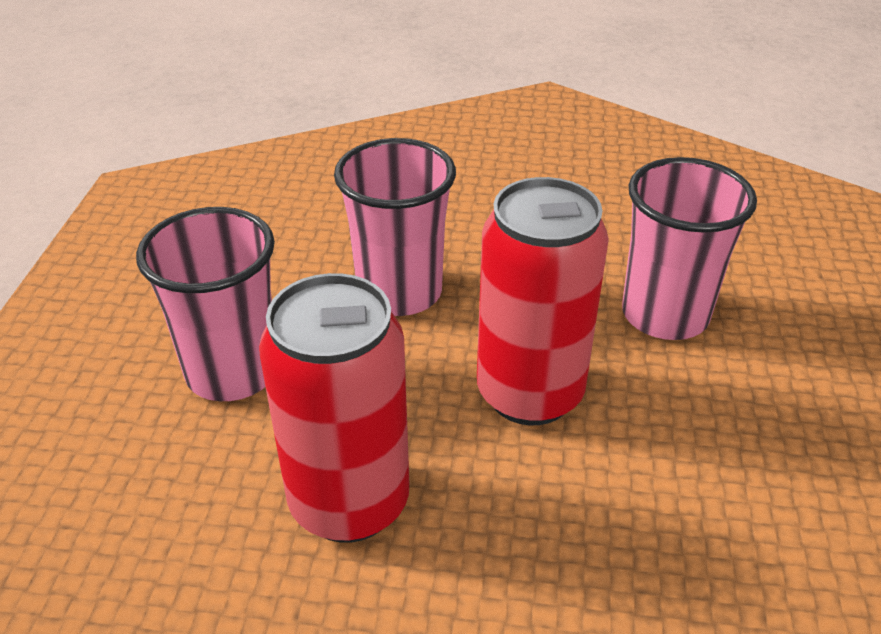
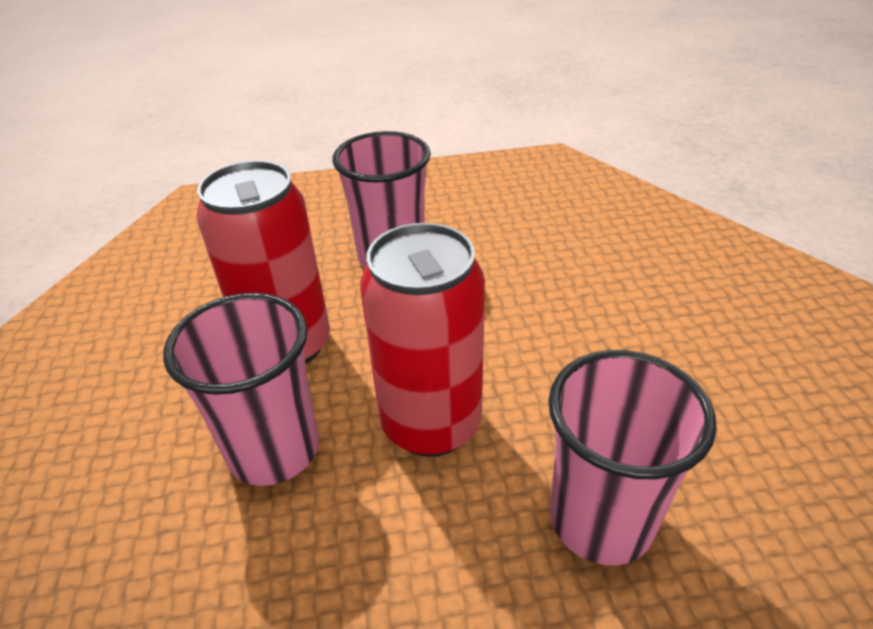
camera: 75 degrees right, 0 degrees up
pink cup [334,138,456,316] -> pink cup moved to [163,293,319,486]

